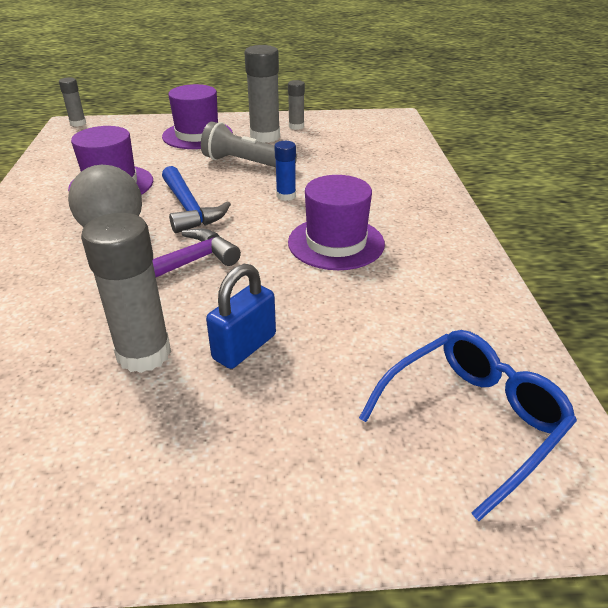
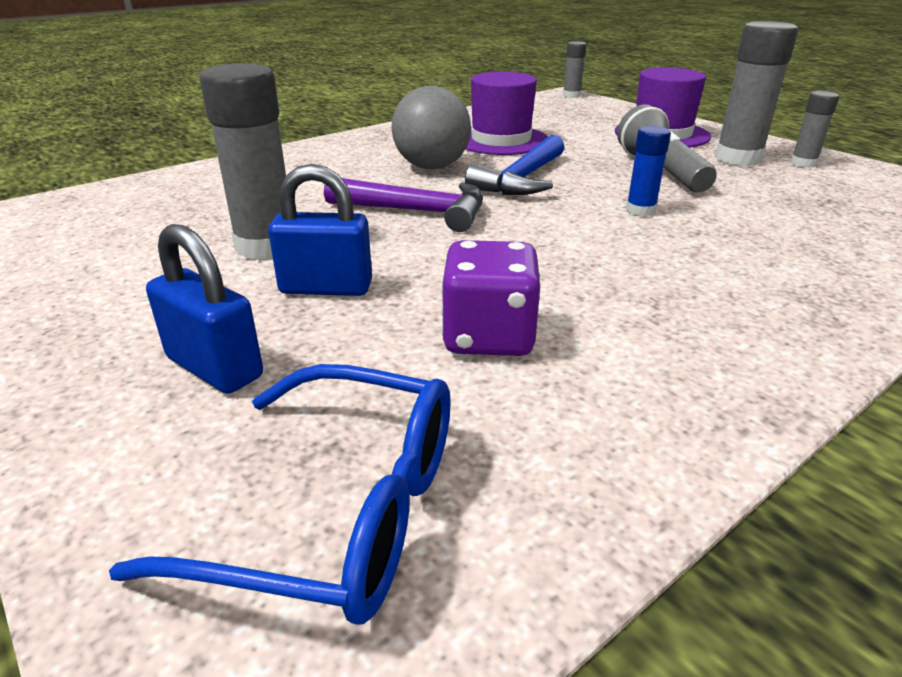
camera: 55 degrees right, 5 degrees down
purple hat [288,175,385,270] -> none
none -> blue padlock [146,224,263,394]
none -> purple dice [441,240,540,356]

